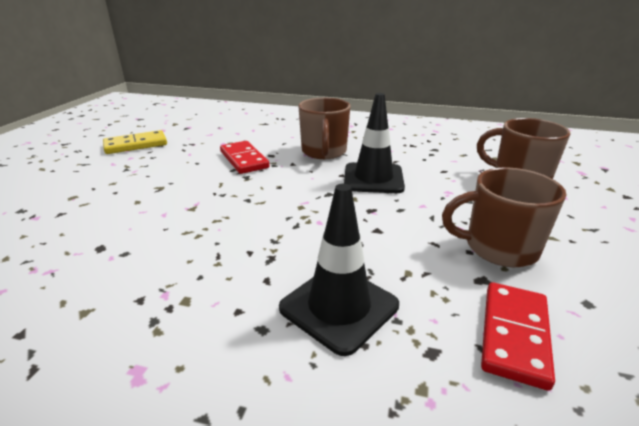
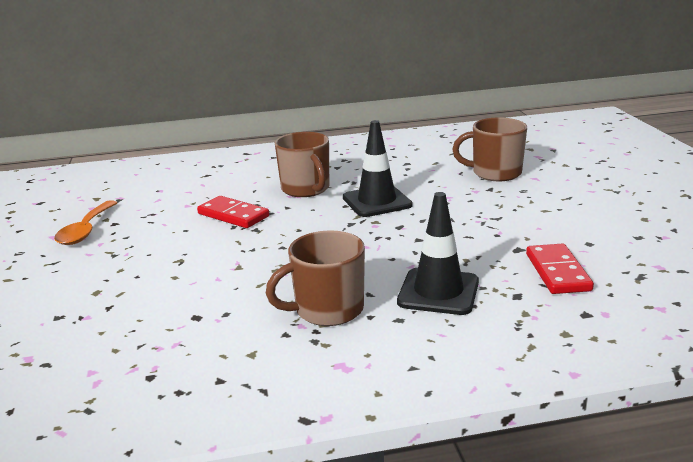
camera: 25 degrees left, 5 degrees down
yellow domino [103,130,167,154] -> orange spoon [54,200,117,245]
brown mug [442,167,567,267] -> brown mug moved to [266,230,365,326]

